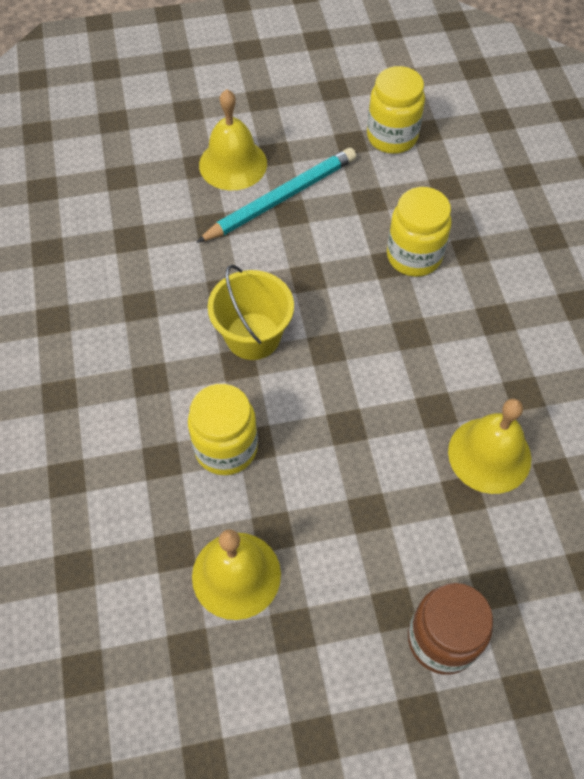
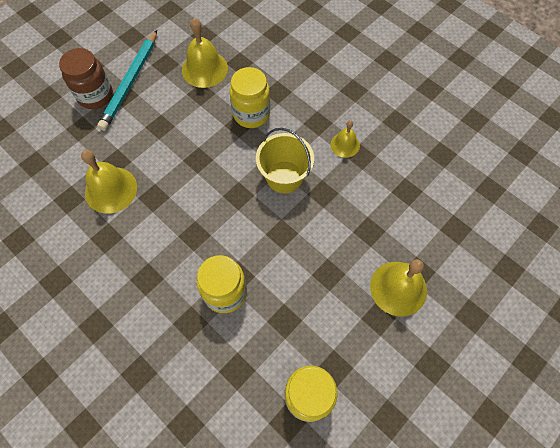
camera: 145 degrees right, 5 degrees up
turquoise pencil [196,148,356,243] -> turquoise pencil moved to [97,30,157,131]
none -> yellow bell [331,120,360,158]

